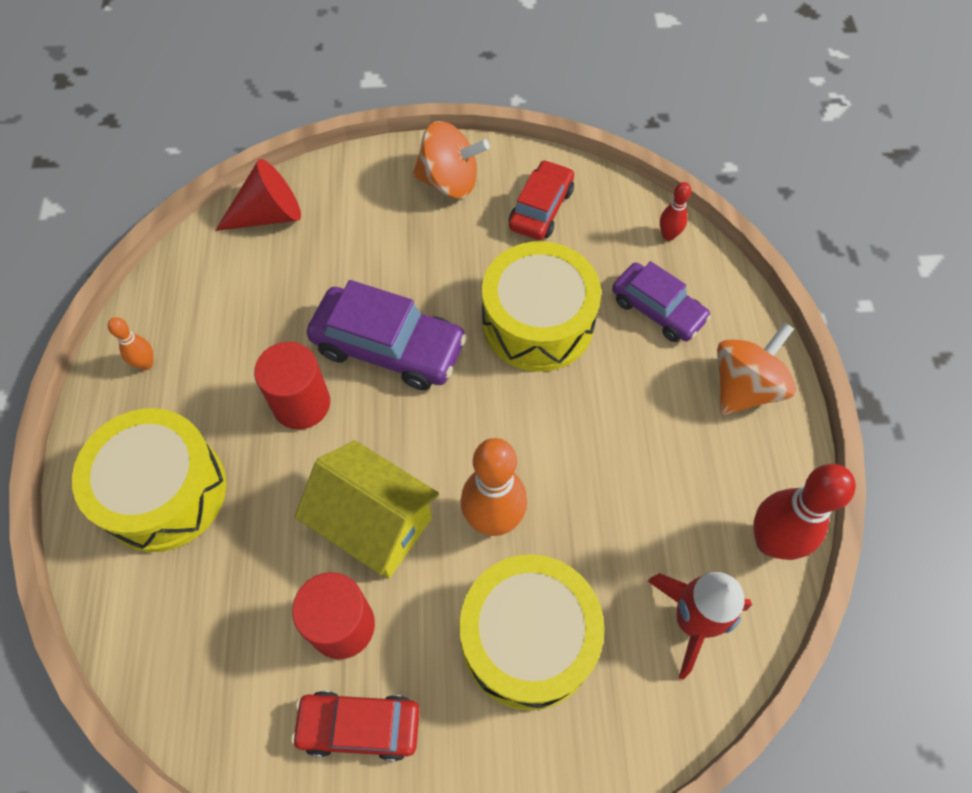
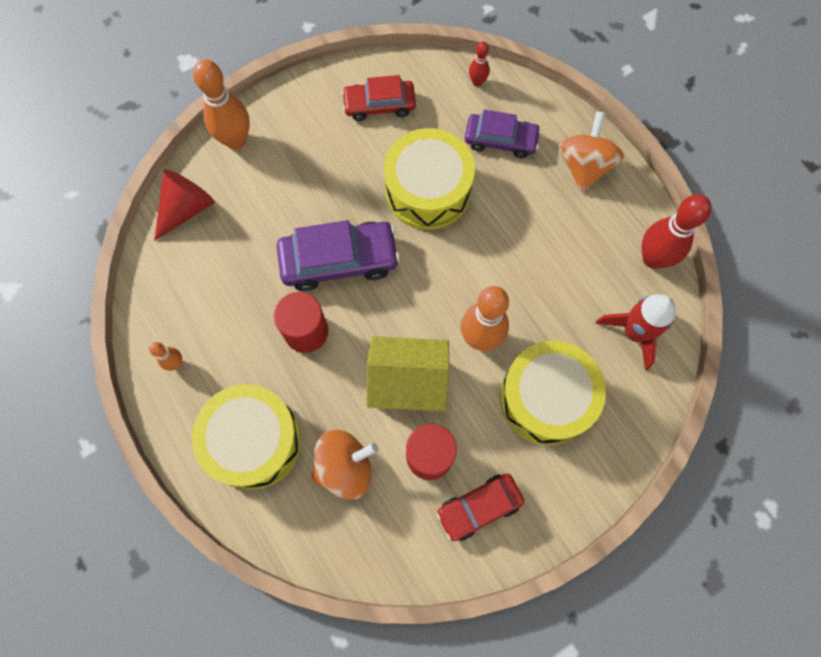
camera: 30 degrees left, 10 degrees up
orange spinning top [412,121,490,198] -> orange spinning top moved to [311,429,378,500]
red car [509,160,574,240] -> red car turned 90 degrees counterclockwise [342,75,416,121]
none -> orange bowling pin [193,59,250,150]

